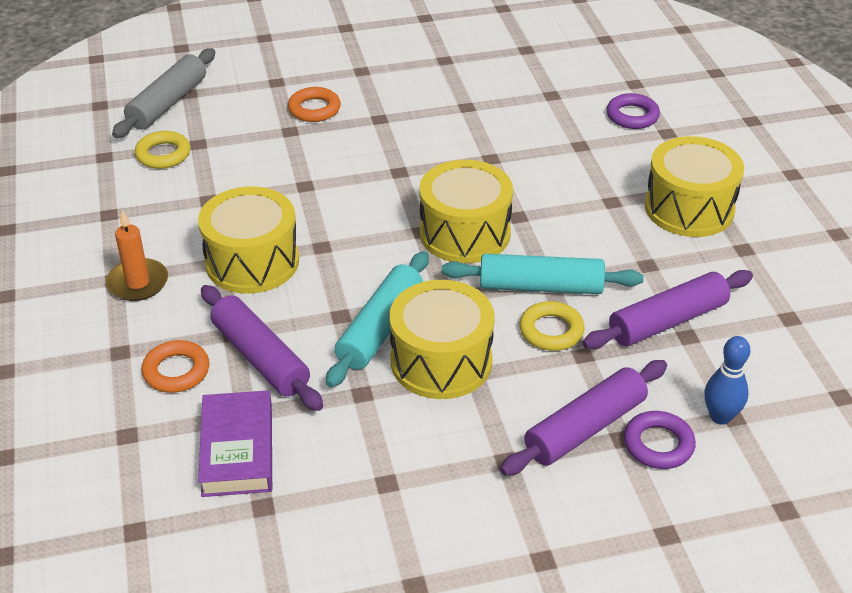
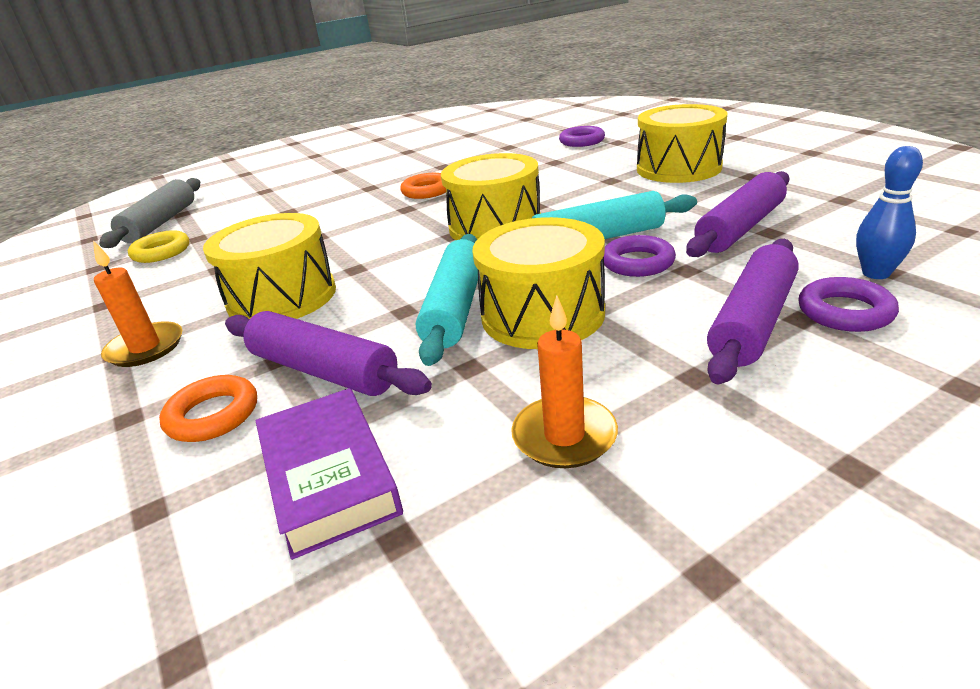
camera: 15 degrees left, 10 degrees down
orange ring [288,87,341,122] -> orange ring moved to [400,173,446,199]
yellow ring [519,301,585,351] -> purple ring [604,235,676,277]
none -> orange candle [511,295,618,468]

